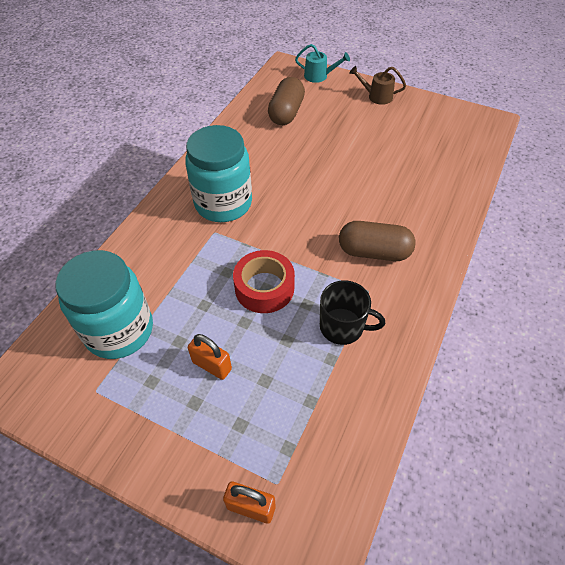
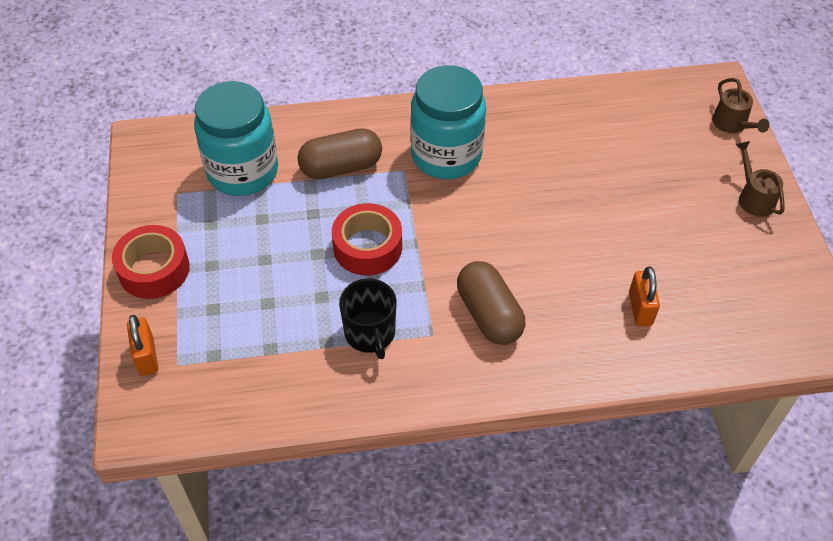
camera: 55 degrees right, 0 degrees up
orange padlock [188,334,232,380] -> orange padlock moved to [629,267,660,326]
brown capsule [268,77,305,125] -> brown capsule moved to [298,128,382,179]
turquoise watering can [295,44,350,83] -> brown watering can [712,78,769,133]
none -> red tape [112,225,190,299]

